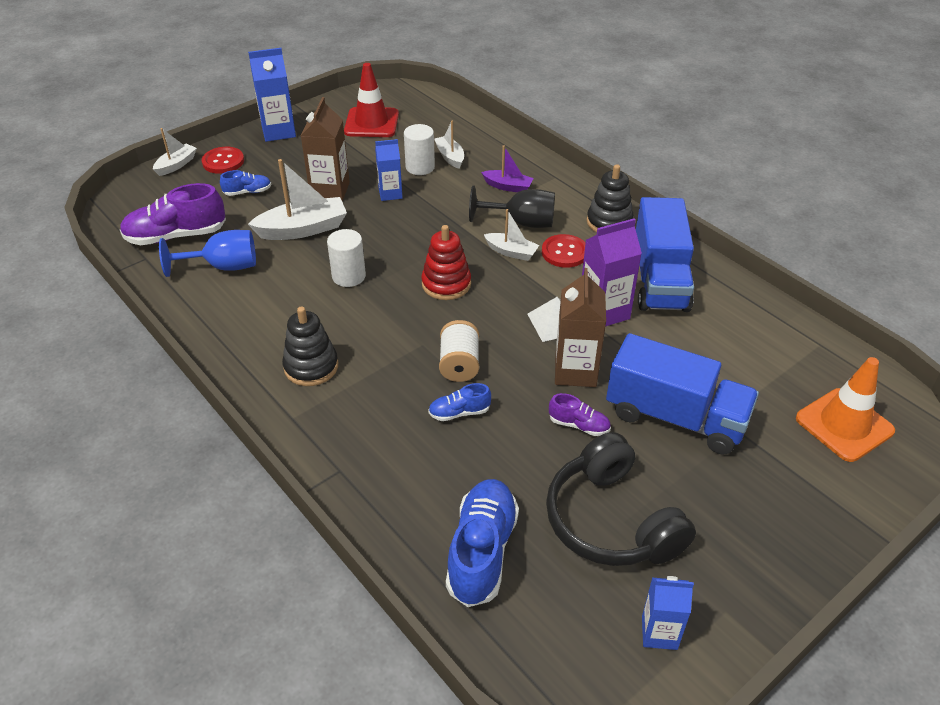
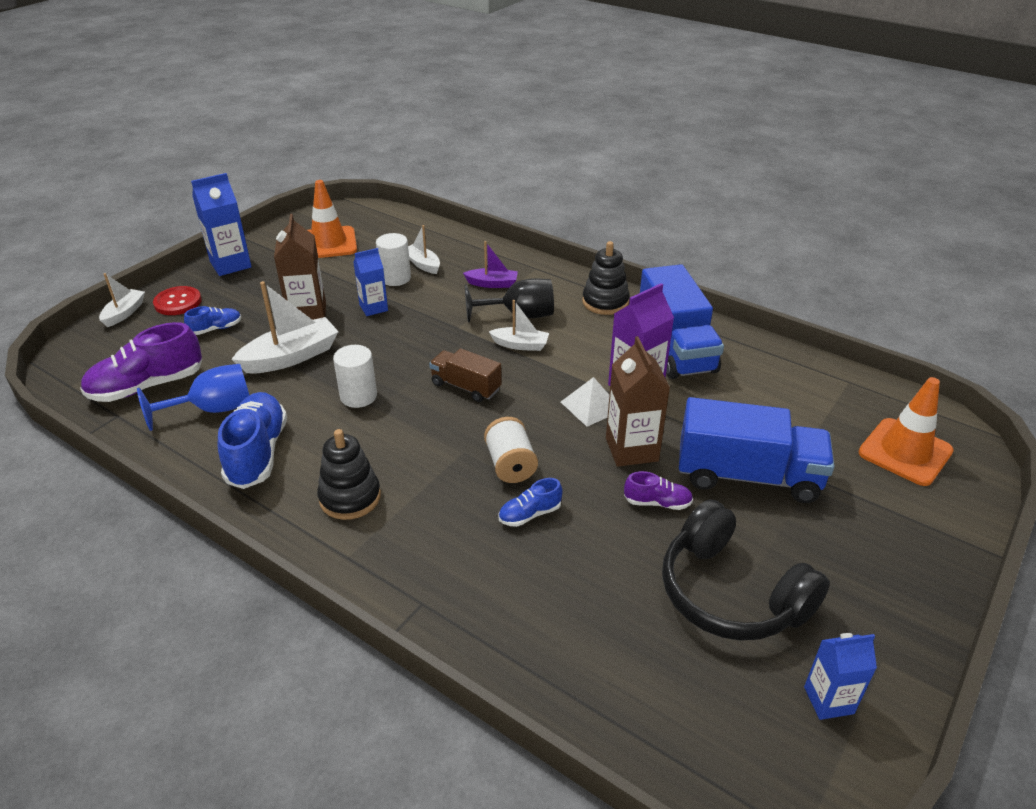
camera: 15 degrees left, 5 degrees down
red traffic cone [344,63,399,137] -> orange traffic cone [308,180,357,258]
red stacking toy [421,225,471,300] -> brown truck [429,348,502,402]
blue shoe [446,479,519,607] -> blue shoe moved to [218,392,287,489]
red button [542,234,586,268] -> none

